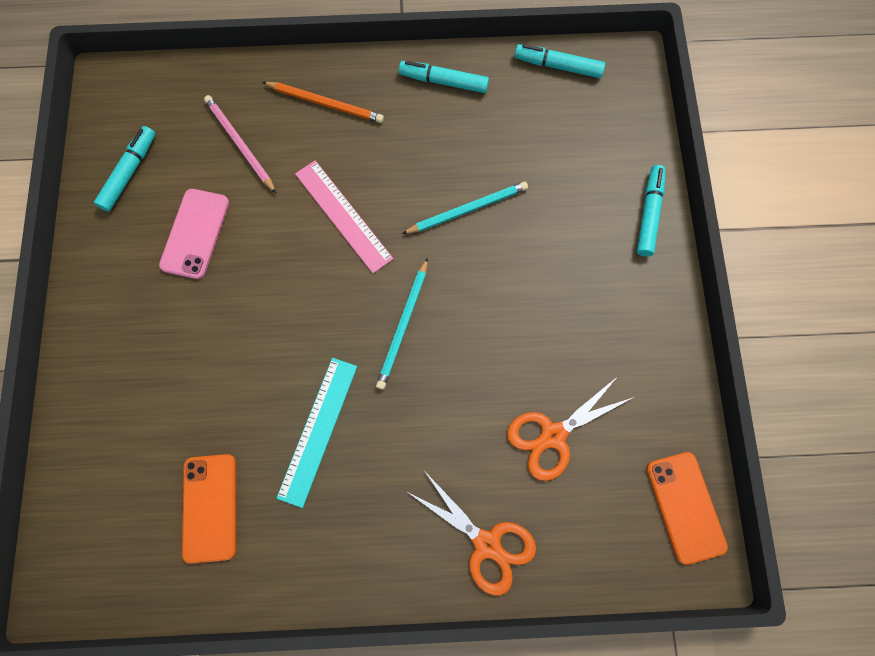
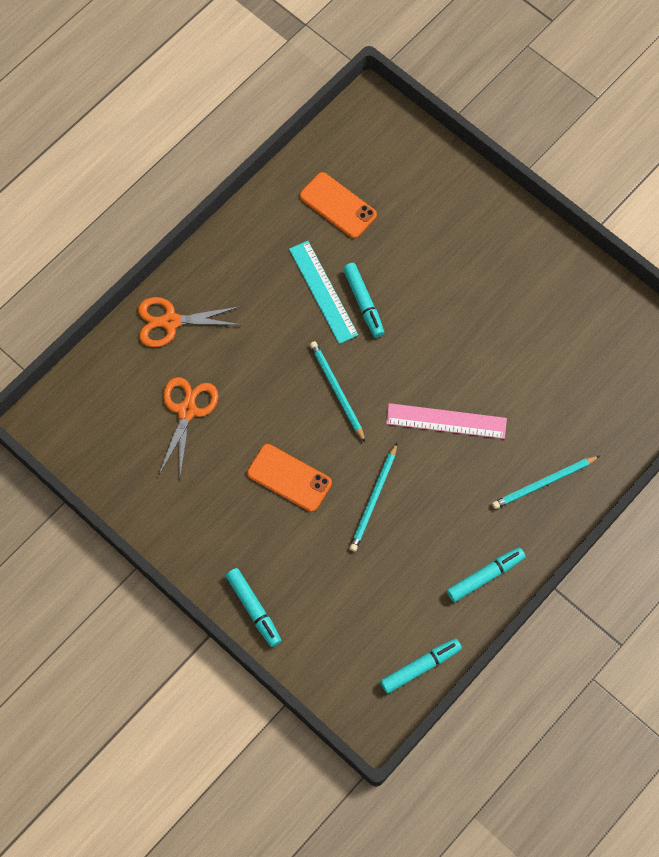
camera: 135 degrees right, 5 degrees down
turquoise marker [94,126,155,211] -> turquoise marker moved to [343,263,385,338]
pink phone [159,189,229,279] -> none
pink pencil [204,95,276,193] -> none
orange pencil [262,82,384,123] -> turquoise pencil [492,456,600,509]
orange phone [646,452,728,565] -> orange phone moved to [247,444,332,512]

